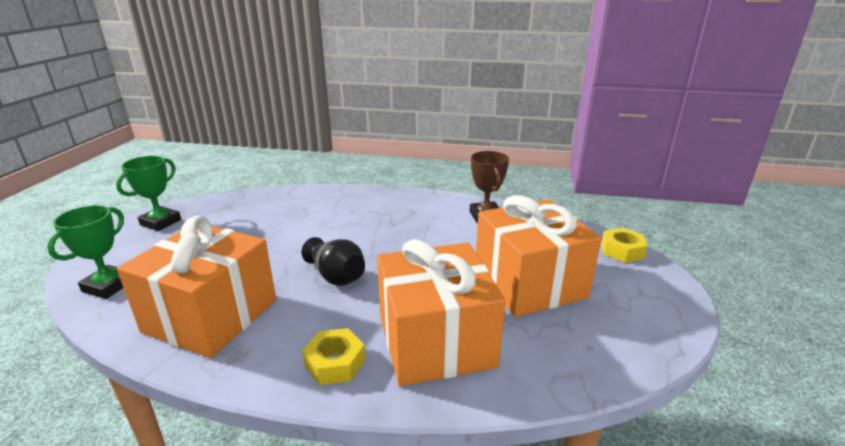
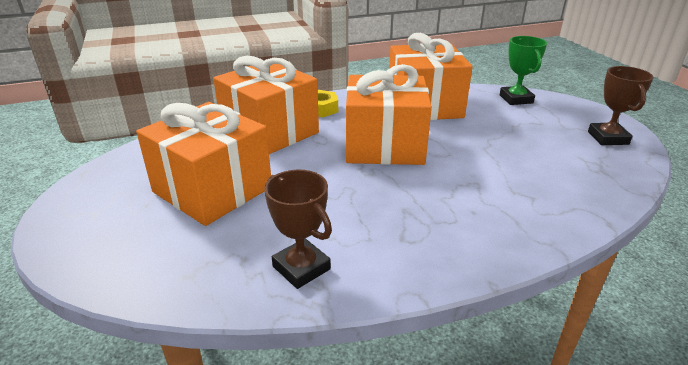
camera: 150 degrees right, 5 degrees up
green trophy [116,156,181,231] -> brown trophy [588,66,653,145]
black vase [302,237,365,286] -> orange gift [346,64,432,165]
yellow nut [601,228,648,263] -> none

